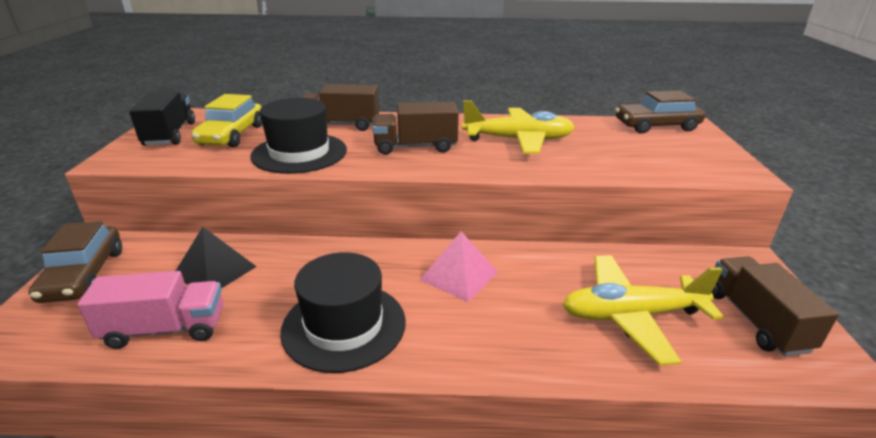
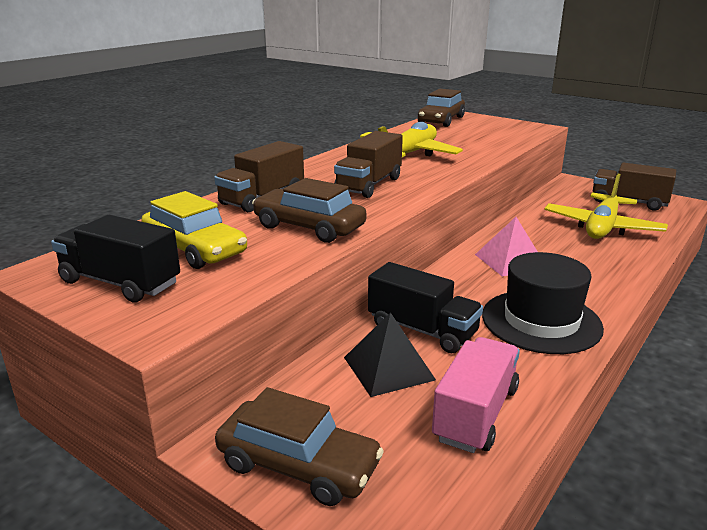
camera: 55 degrees left, 5 degrees down
black hat [250,98,347,174] -> brown car [252,178,367,243]
none -> black truck [368,262,483,353]

